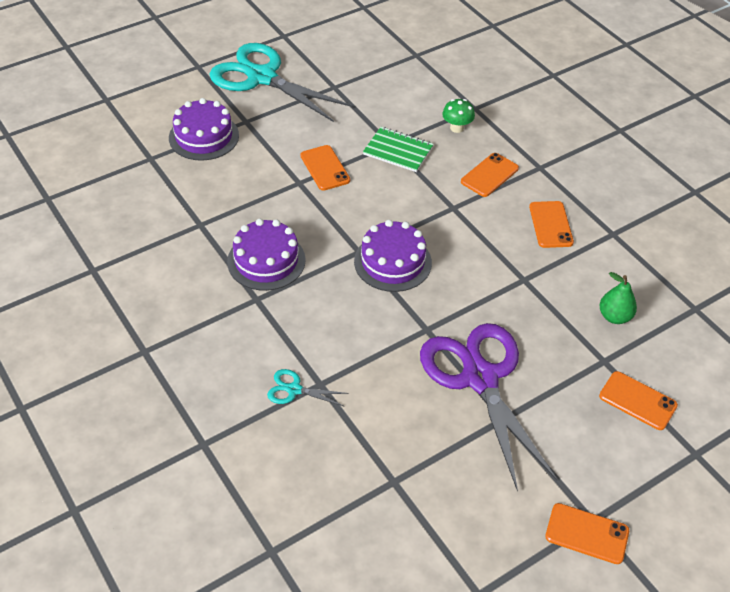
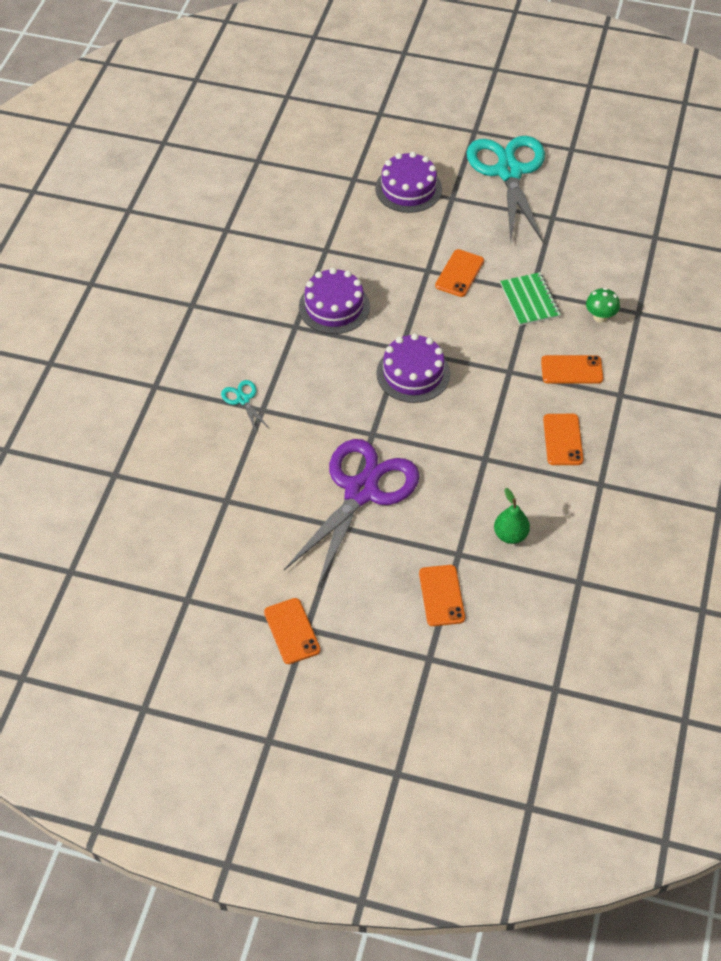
camera: 50 degrees right, 5 degrees up
orange phone [529,201,574,248] -> orange phone turned 45 degrees counterclockwise [543,414,584,465]

